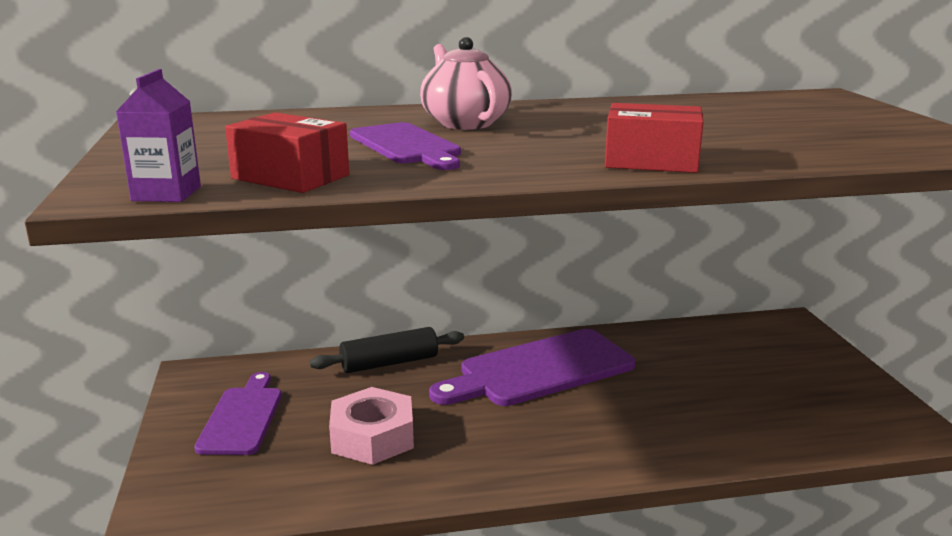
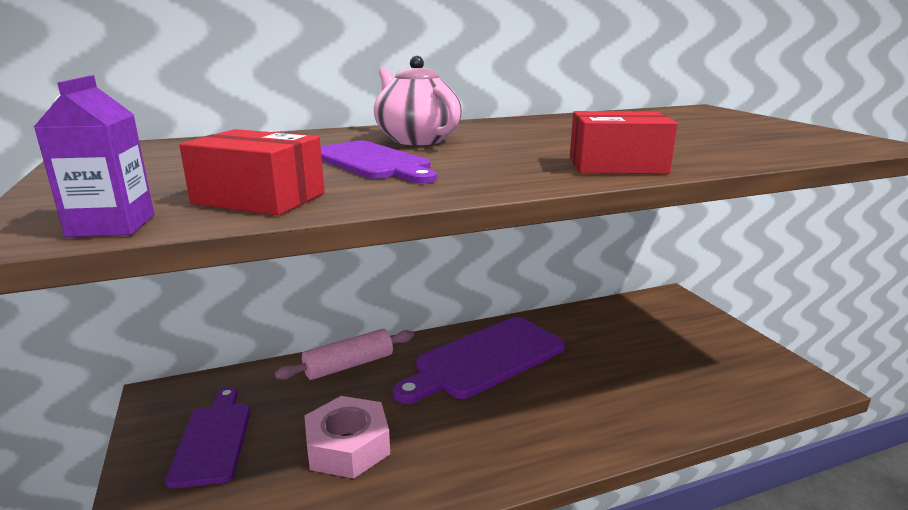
camera: 10 degrees left, 0 degrees up
black rolling pin [310,327,464,373] -> pink rolling pin [275,329,414,380]

